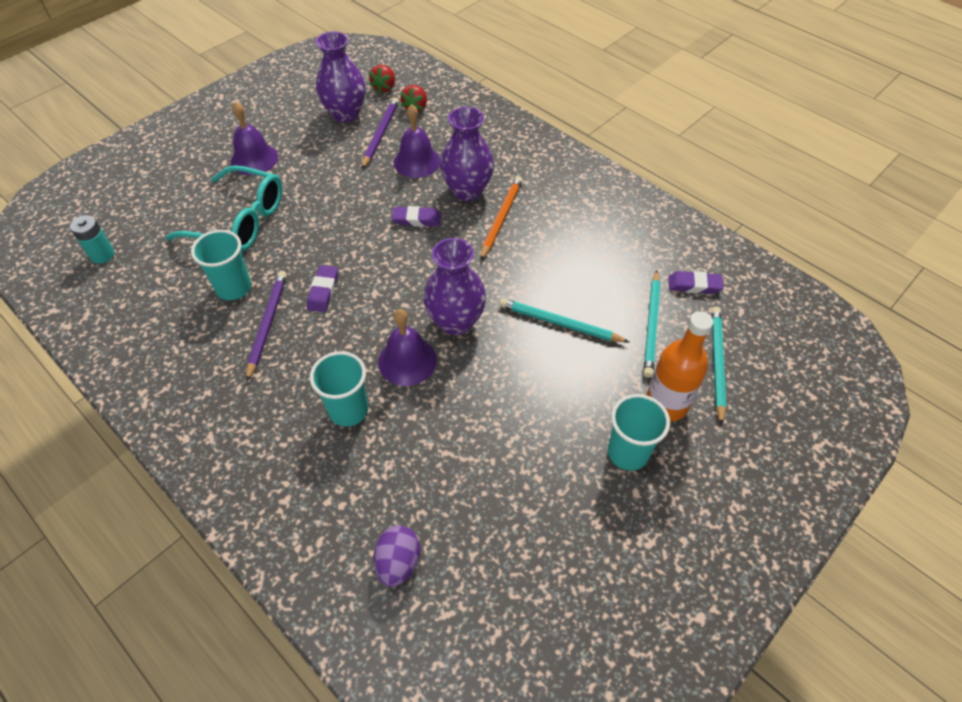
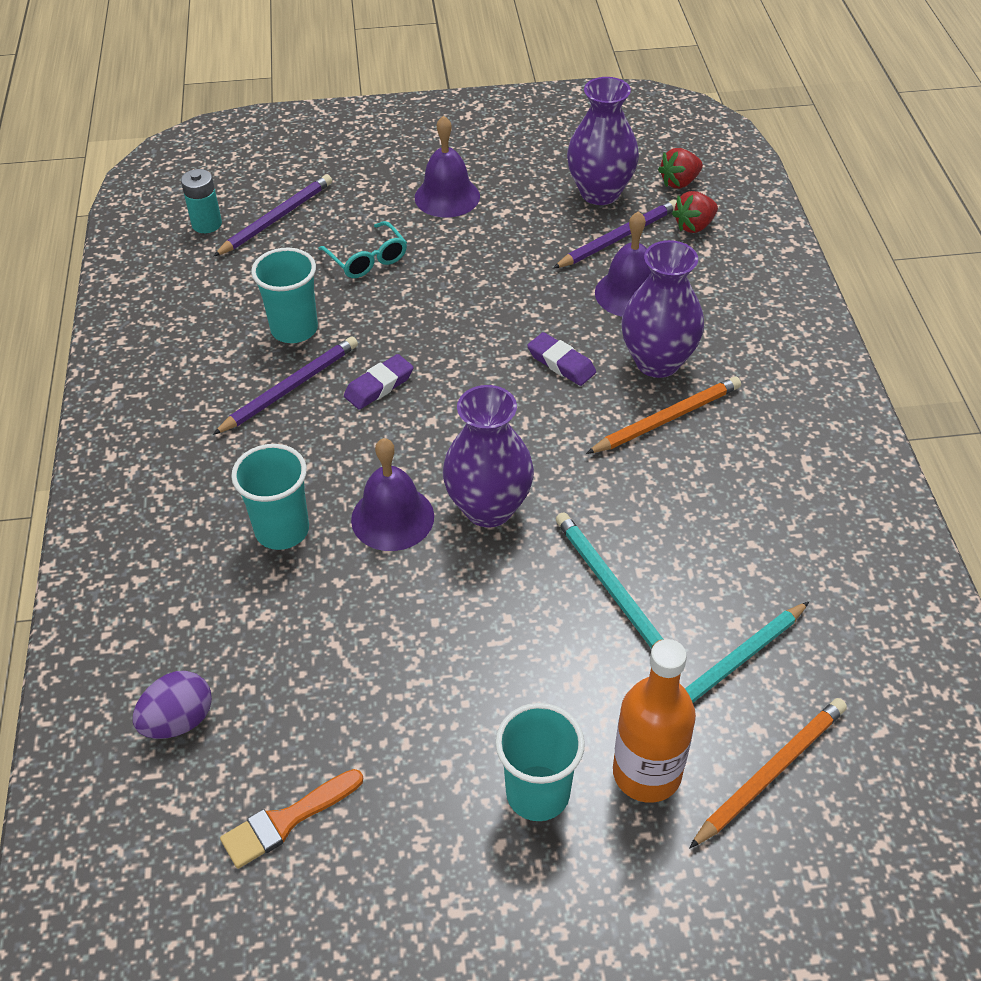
camera: 40 degrees right, 5 degrees down
turquoise glasses [166,165,282,252] -> turquoise glasses [318,221,407,278], size x0.55
purple eraser [668,271,723,294] -> none
turquoise pencil [712,307,726,426] -> orange pencil [689,698,847,849]
none -> purple pencil [213,174,332,257]
none -> orange brush [220,769,363,869]

